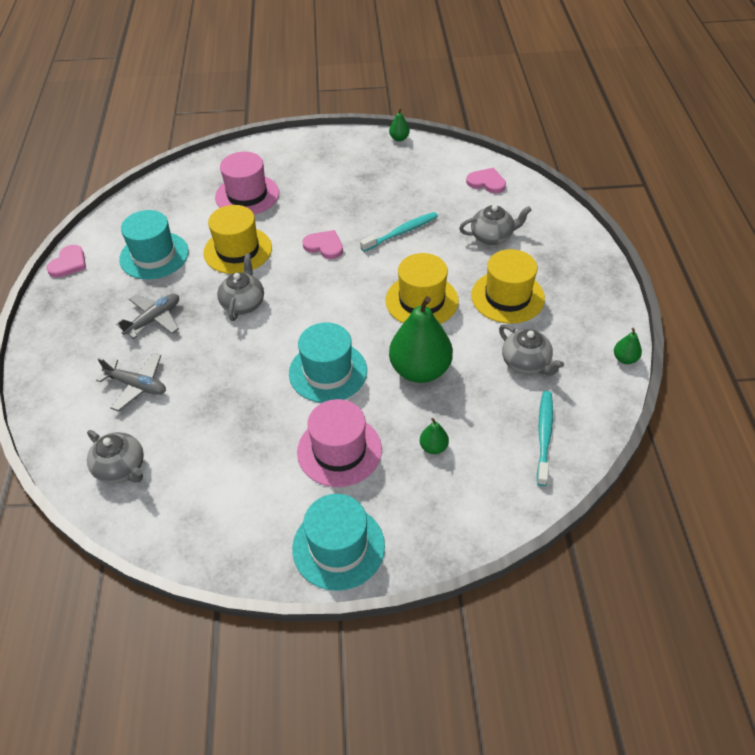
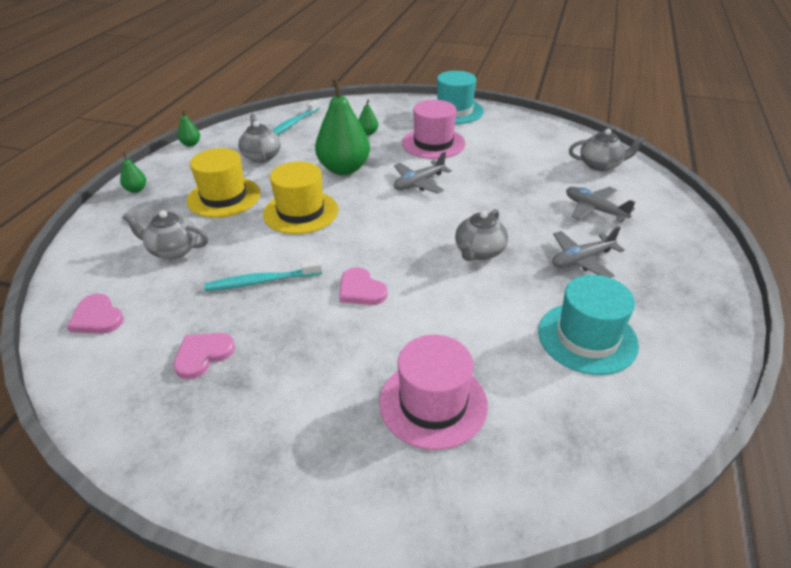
camera: 160 degrees left, 10 degrees down
pink heart [46,245,86,278] -> pink heart moved to [173,333,235,379]
grey teapot [87,430,144,484] -> grey teapot turned 120 degrees clockwise [569,129,645,171]
yellow hat [203,205,272,274] -> none
turquoise hat [289,322,367,403] -> grey plane [394,152,452,194]
green pear [389,108,410,141] -> green pear moved to [120,152,146,193]

